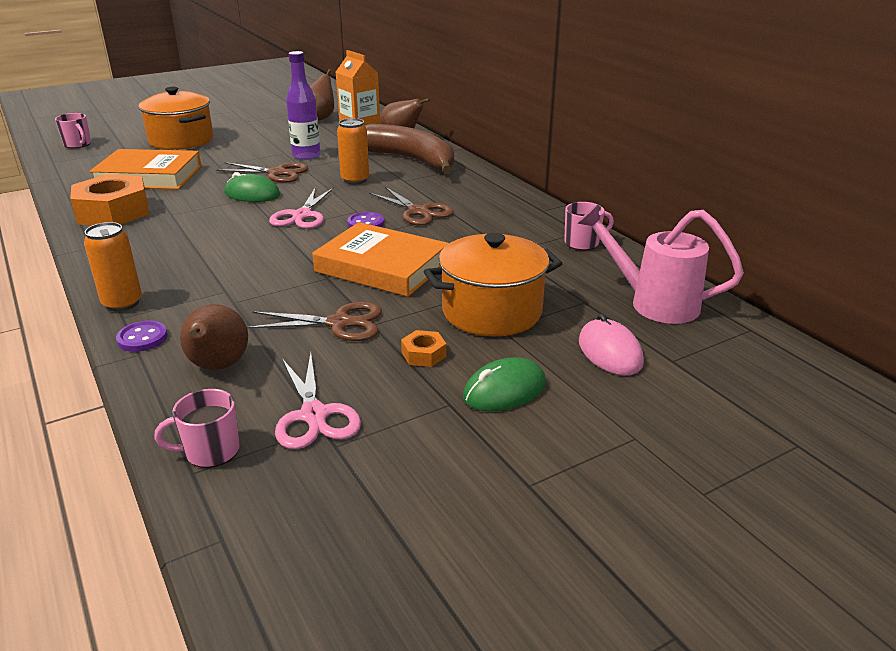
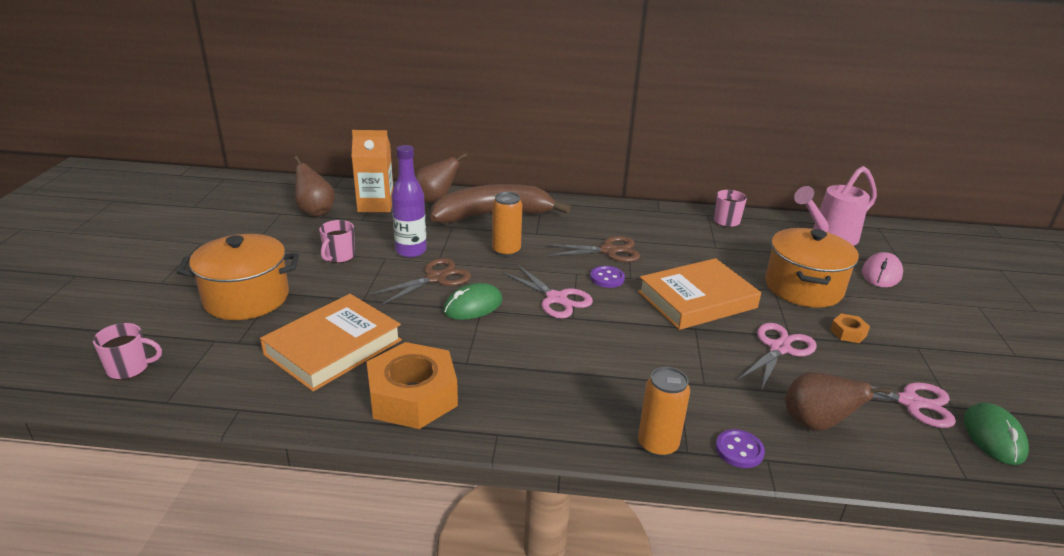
camera: 55 degrees left, 0 degrees up
pink mug [154,389,240,468] -> pink mug moved to [319,220,355,263]
brown scissors [247,302,382,341] -> pink scissors [738,323,817,391]
green mouse [463,357,546,412] -> green mouse moved to [963,403,1029,465]
pink mouse [579,314,644,376] -> pink mouse turned 75 degrees counterclockwise [862,252,903,287]

